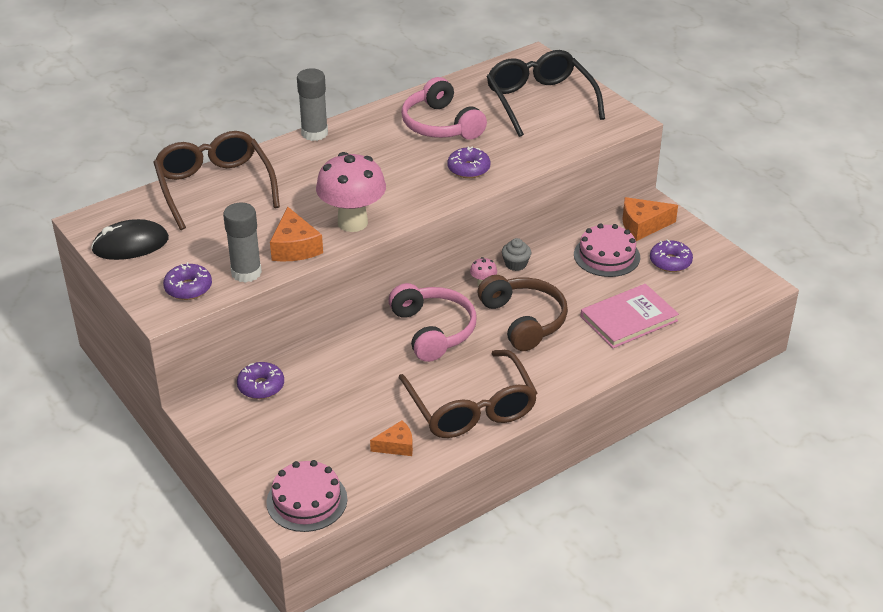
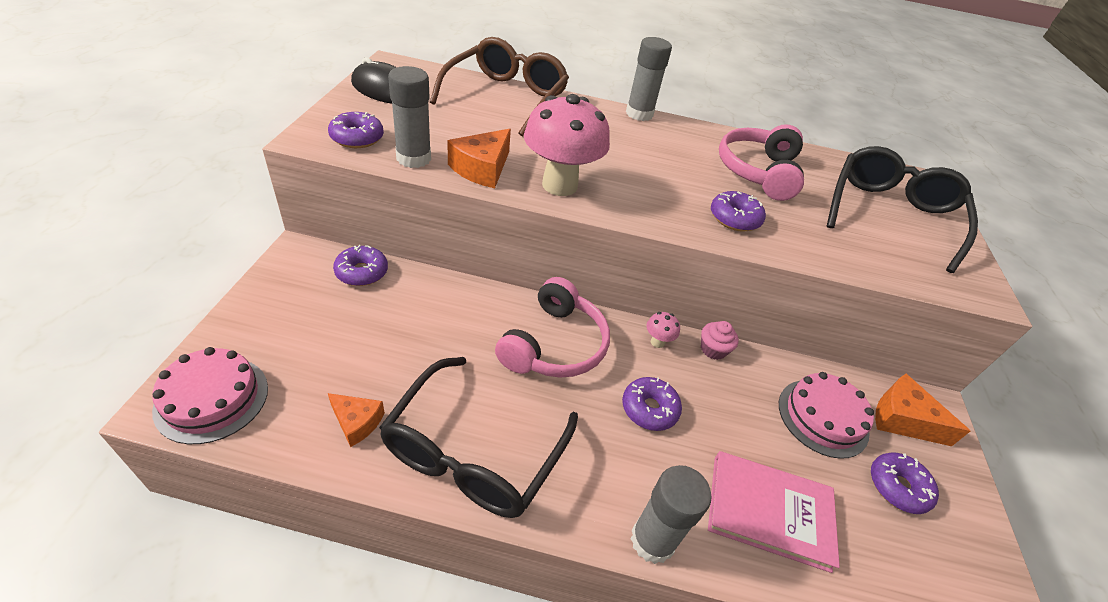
camera: 40 degrees right, 5 degrees up
brown glasses [398,350,537,438] -> black glasses [379,357,578,518]
brown headphones [478,275,568,351] -> purple donut [622,377,682,431]
grey cupcake [502,238,531,271] -> pink cupcake [701,321,739,360]
none -> grey glue stick [631,465,712,564]

